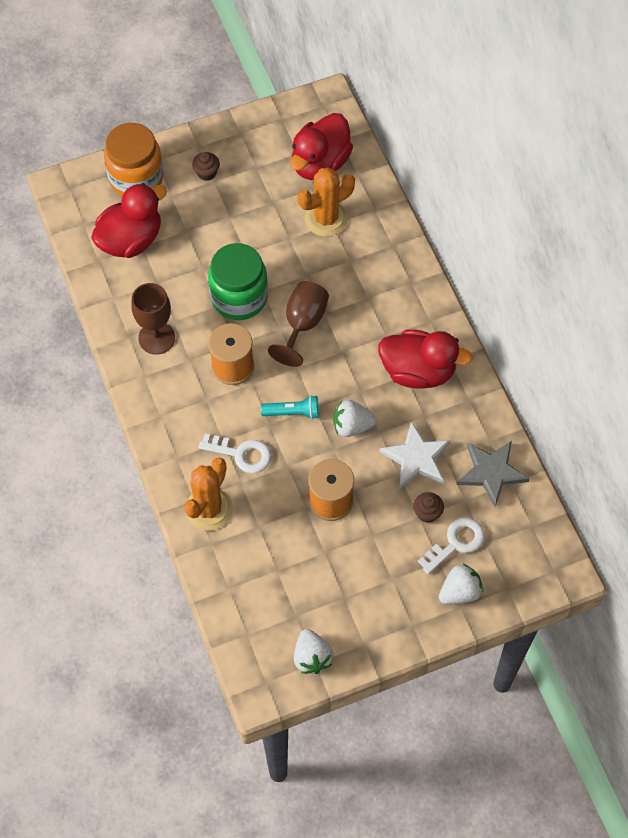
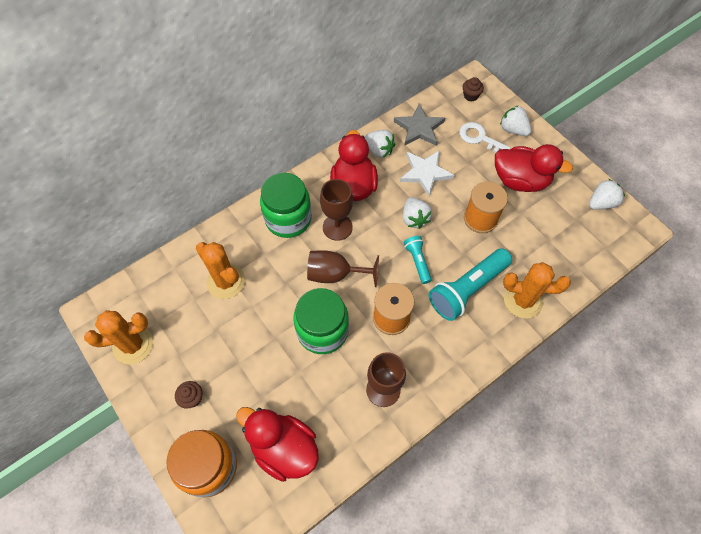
camera: 105 degrees left, 0 degrees up
white key [199,434,272,473] -> turquoise flashlight [429,248,512,321]
red duck [290,113,353,180] -> red duck moved to [495,144,573,192]
brown cupcake [413,492,444,523] -> brown cupcake moved to [463,77,484,101]
none -> orange cactus [84,310,153,365]
none -> green jar [260,173,312,238]
none -> brown goblet [320,179,353,241]
none -> white strawberry [365,130,395,158]

